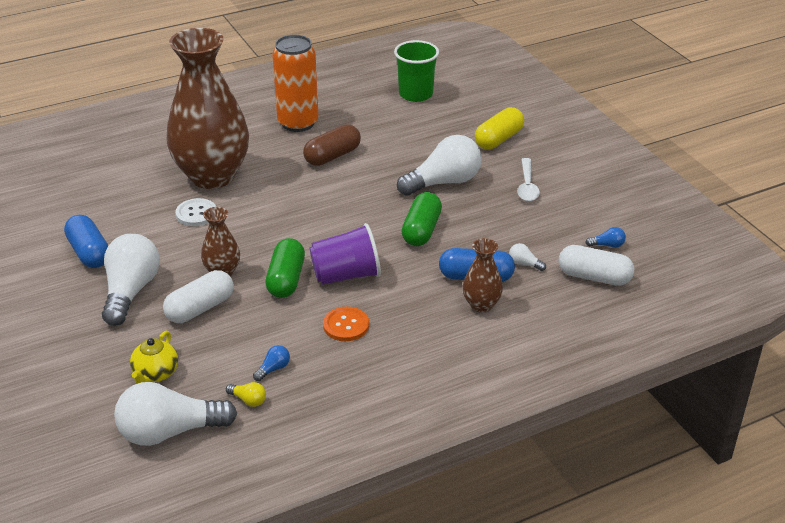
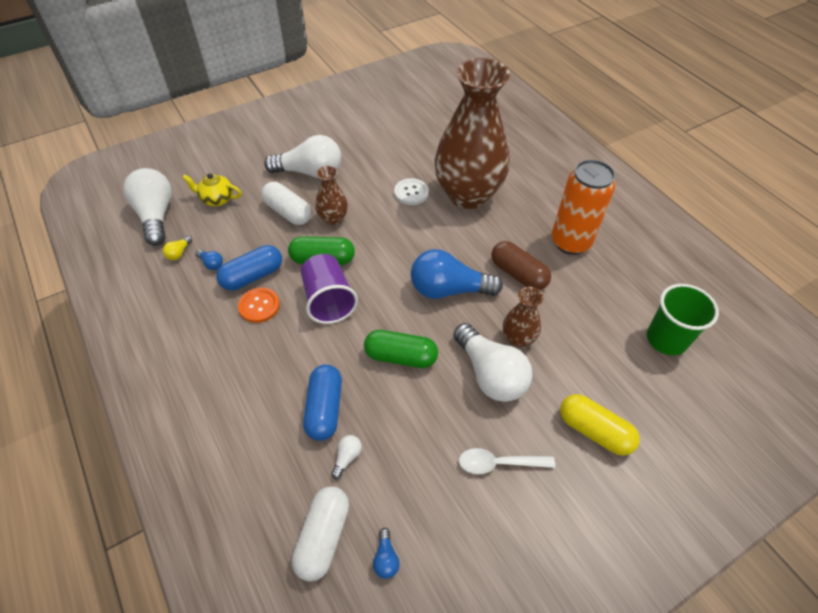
camera: 85 degrees right, 15 degrees up
blue capsule [64,215,108,268] -> blue capsule moved to [216,245,282,291]
brown vase [463,238,503,312] -> brown vase moved to [503,287,544,347]
none -> blue light bulb [411,249,503,299]

